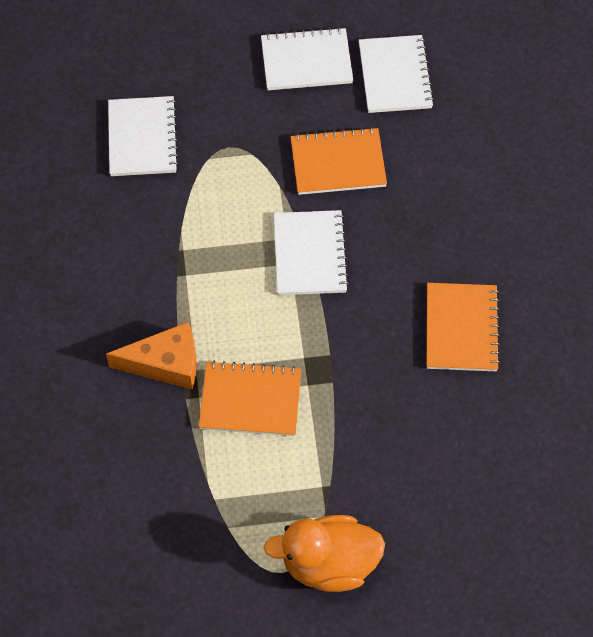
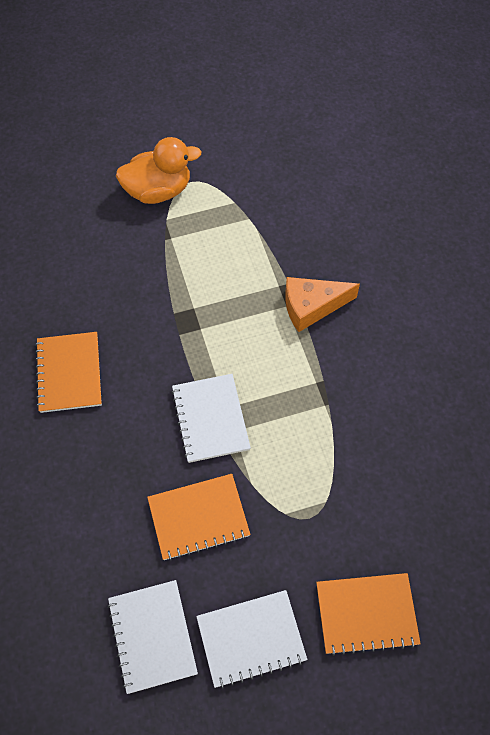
camera: 170 degrees right, 0 degrees up
white notebook [108,96,179,176] -> none
orange notebook [199,360,301,436] -> orange notebook moved to [316,573,421,656]

